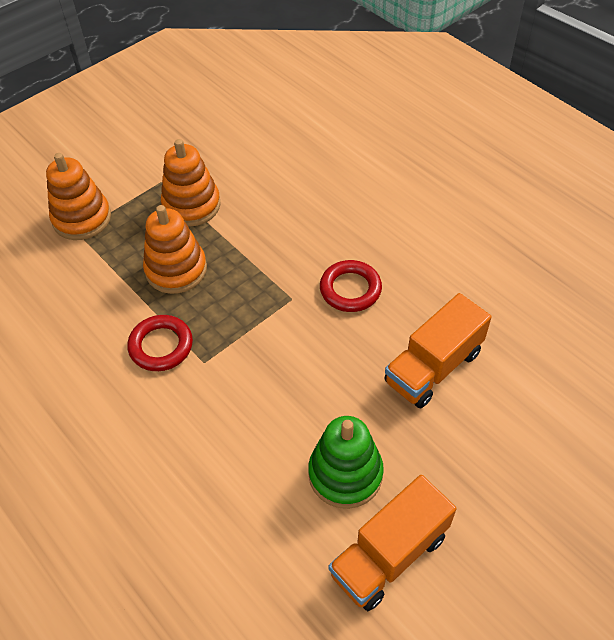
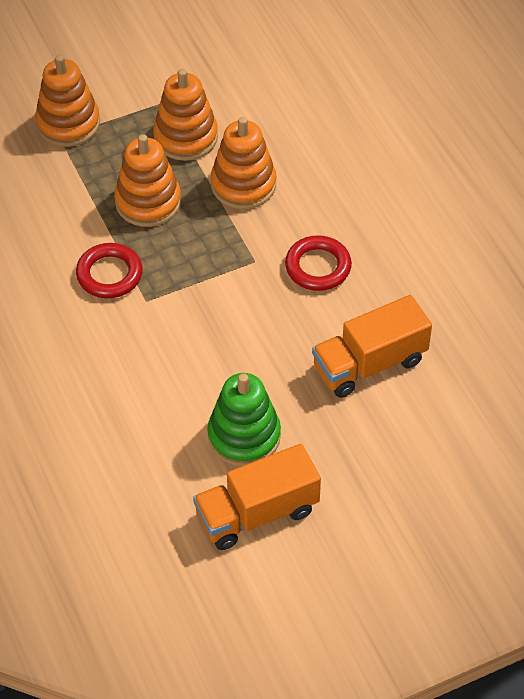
camera: 15 degrees right, 0 degrees up
none -> orange stacking toy [211,117,276,209]

